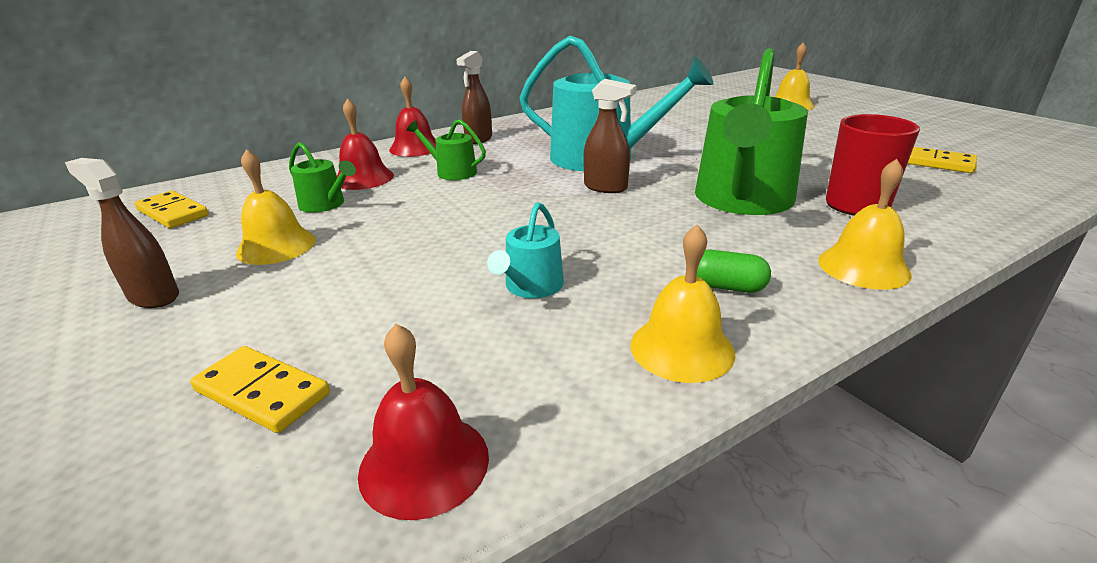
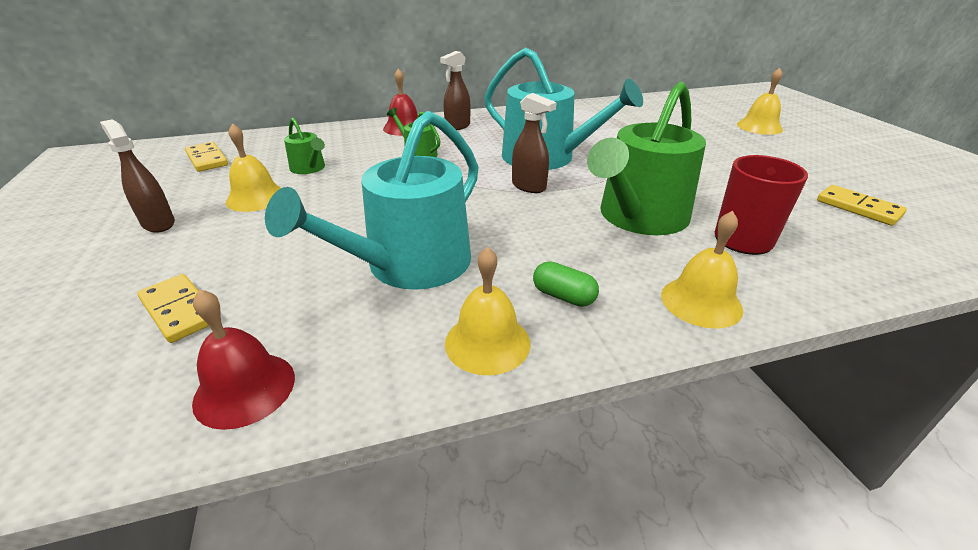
camera: 15 degrees right, 5 degrees up
red bell [337,99,394,190] -> none
turquoise watering can [487,202,564,298] -> turquoise watering can [265,111,478,290], size x2.16

